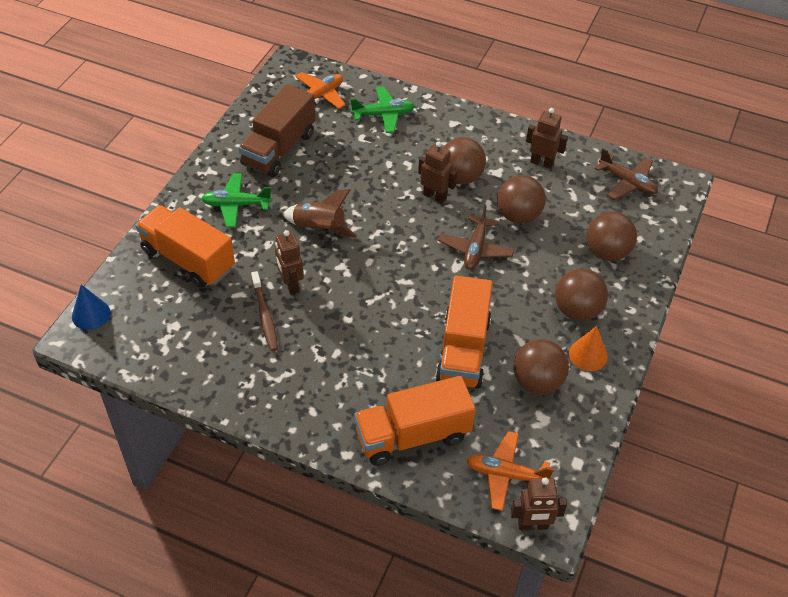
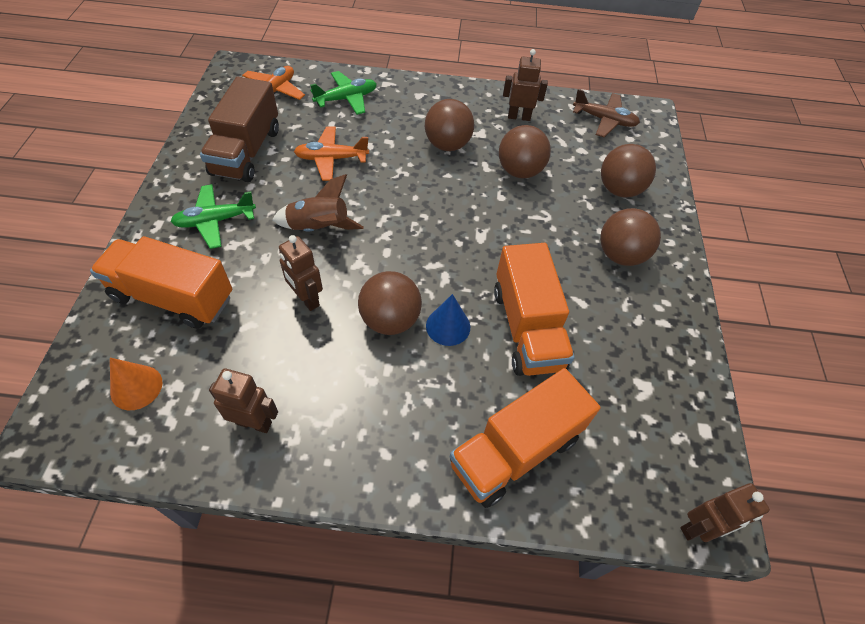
camera: 20 degrees left, 5 degrees up
blue cone [72,285,111,330] -> blue cone moved to [426,294,470,346]
brown toothbrush [251,271,278,351] -> none
brown robot [418,141,457,204] -> brown robot moved to [209,369,278,433]
brown plane [438,205,514,270] -> none
orange plane [467,431,554,511] -> orange plane moved to [294,127,369,181]
brown ball [513,339,569,394] -> brown ball moved to [358,271,422,335]
orange cone [569,326,608,371] -> orange cone moved to [110,358,162,410]

